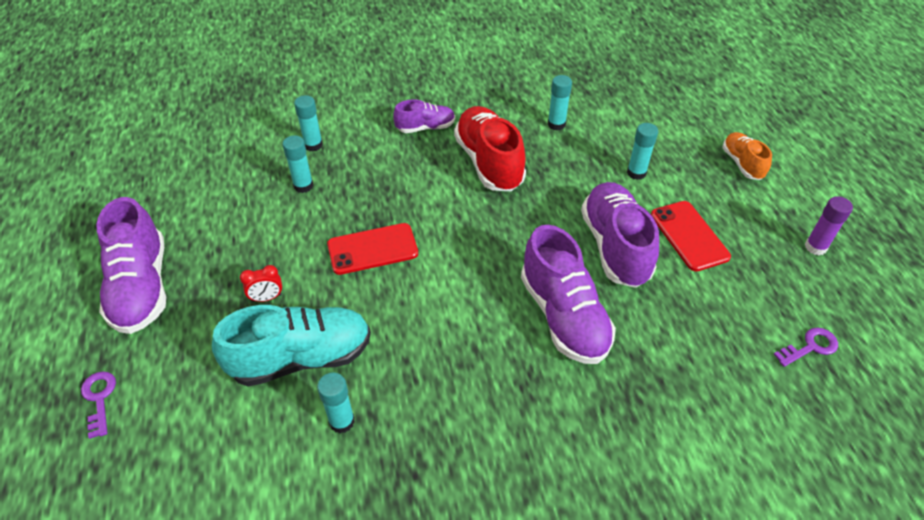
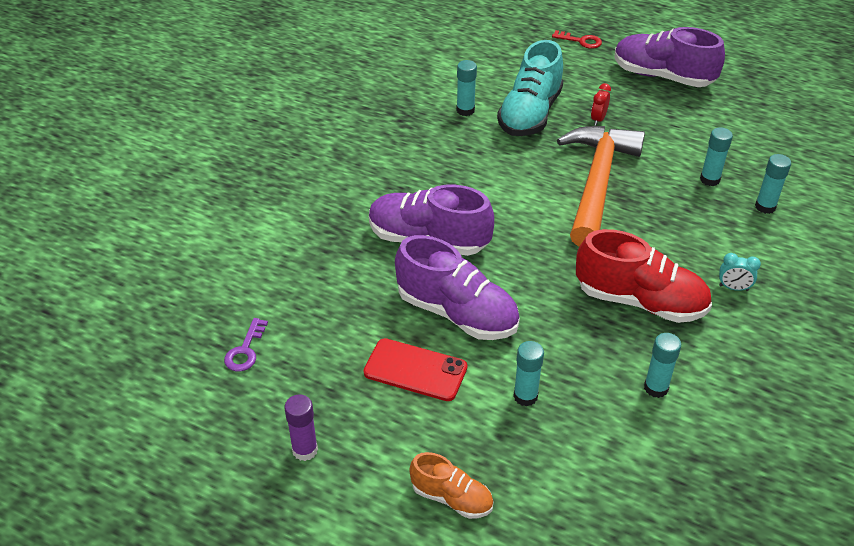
camera: 130 degrees right, 5 degrees down
purple key [81,371,116,439] -> red key [552,30,602,49]
red phone [327,223,418,275] -> orange hammer [557,126,645,247]
purple shoe [393,99,455,133] -> turquoise clock [719,253,761,291]

